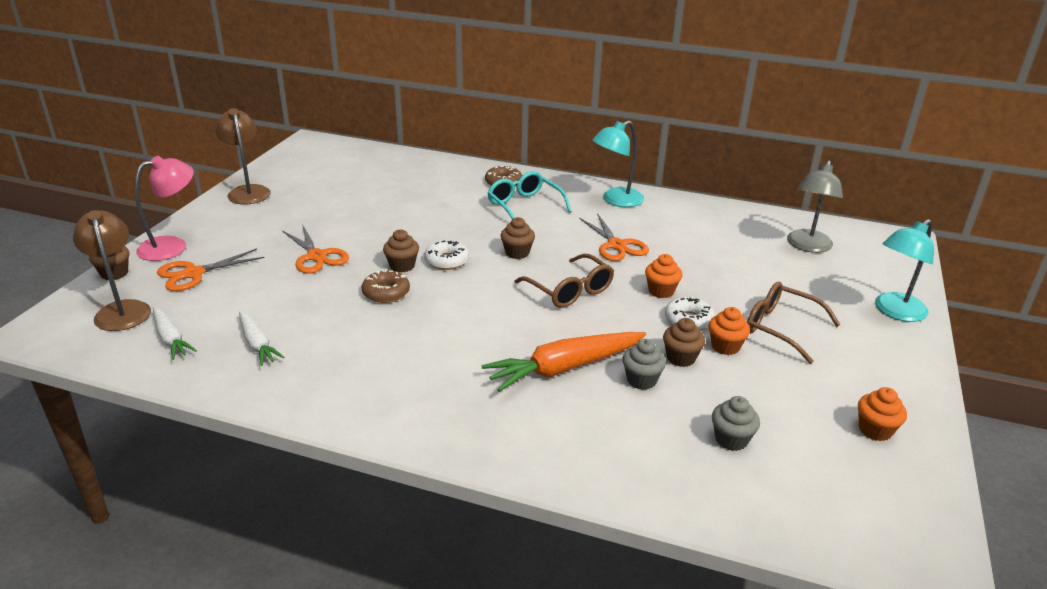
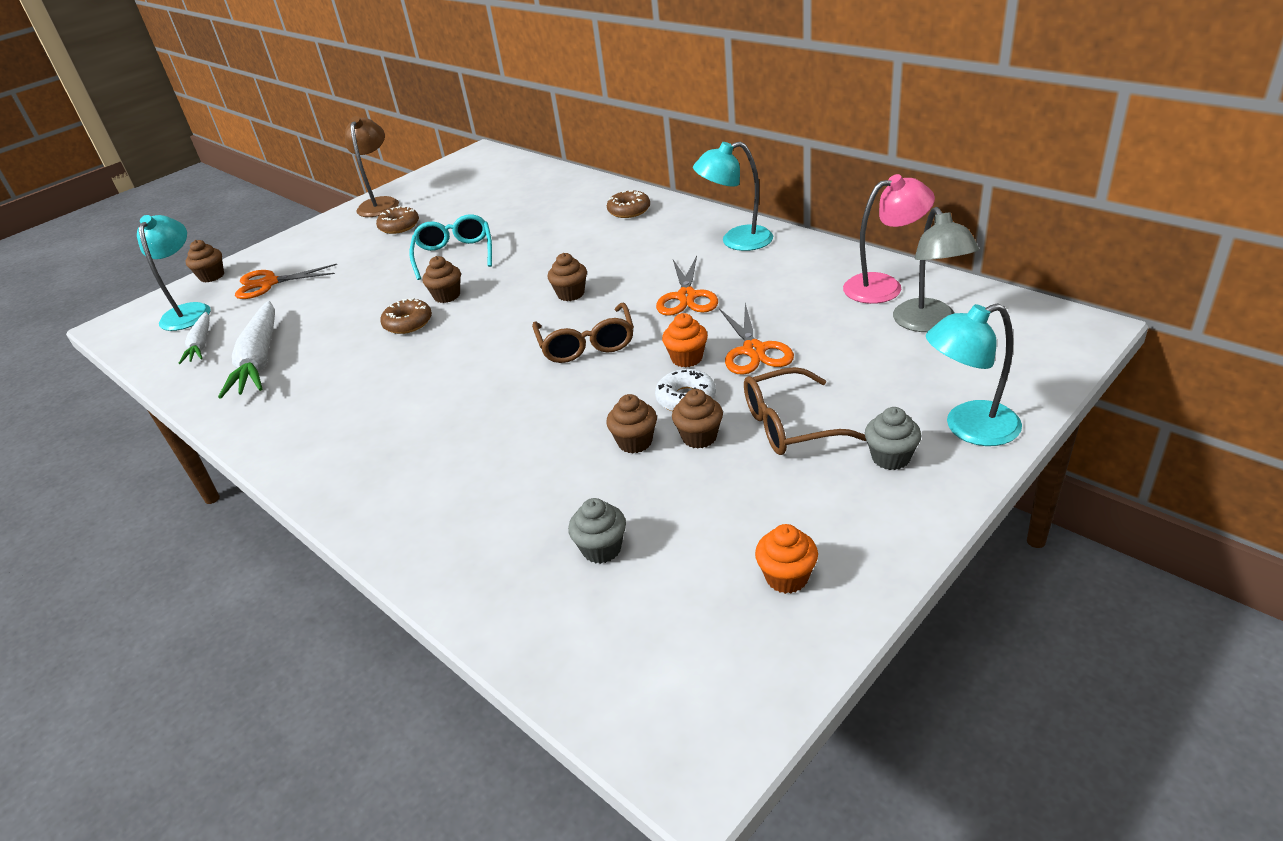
camera: 30 degrees right, 5 degrees up
brown lamp [73,210,151,331] -> turquoise lamp [137,215,211,331]
pink lamp [135,156,194,261] -> pink lamp moved to [843,174,935,304]
white carrot [239,311,285,366] -> white carrot [218,301,275,398], size x1.73
orange scissors [282,224,349,274] -> orange scissors moved to [719,303,794,375]
white donut [424,240,469,270] -> none
orange carrot [482,332,646,392] -> none
turquoise glasses [488,171,572,219] -> turquoise glasses moved to [409,214,492,280]
grey cupcake [623,339,666,390] -> grey cupcake moved to [865,407,921,470]
orange cupcake [708,307,750,355] -> brown cupcake [672,389,723,448]
brown glasses [747,282,841,364] -> brown glasses turned 75 degrees counterclockwise [744,367,866,455]
grey lamp [787,160,843,253] -> grey lamp turned 60 degrees counterclockwise [893,207,979,332]
none -> brown donut [376,206,419,234]

